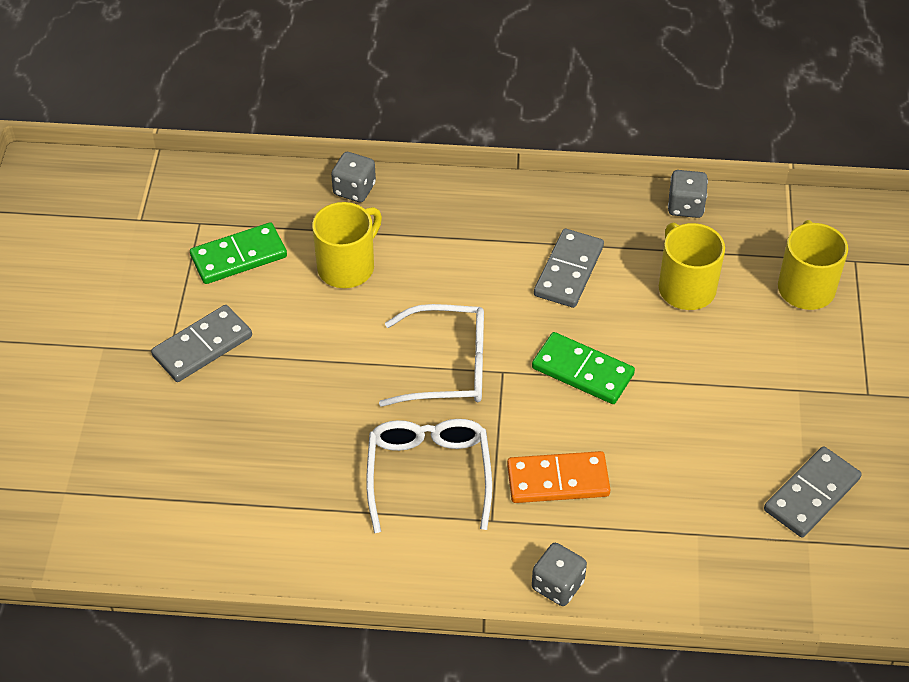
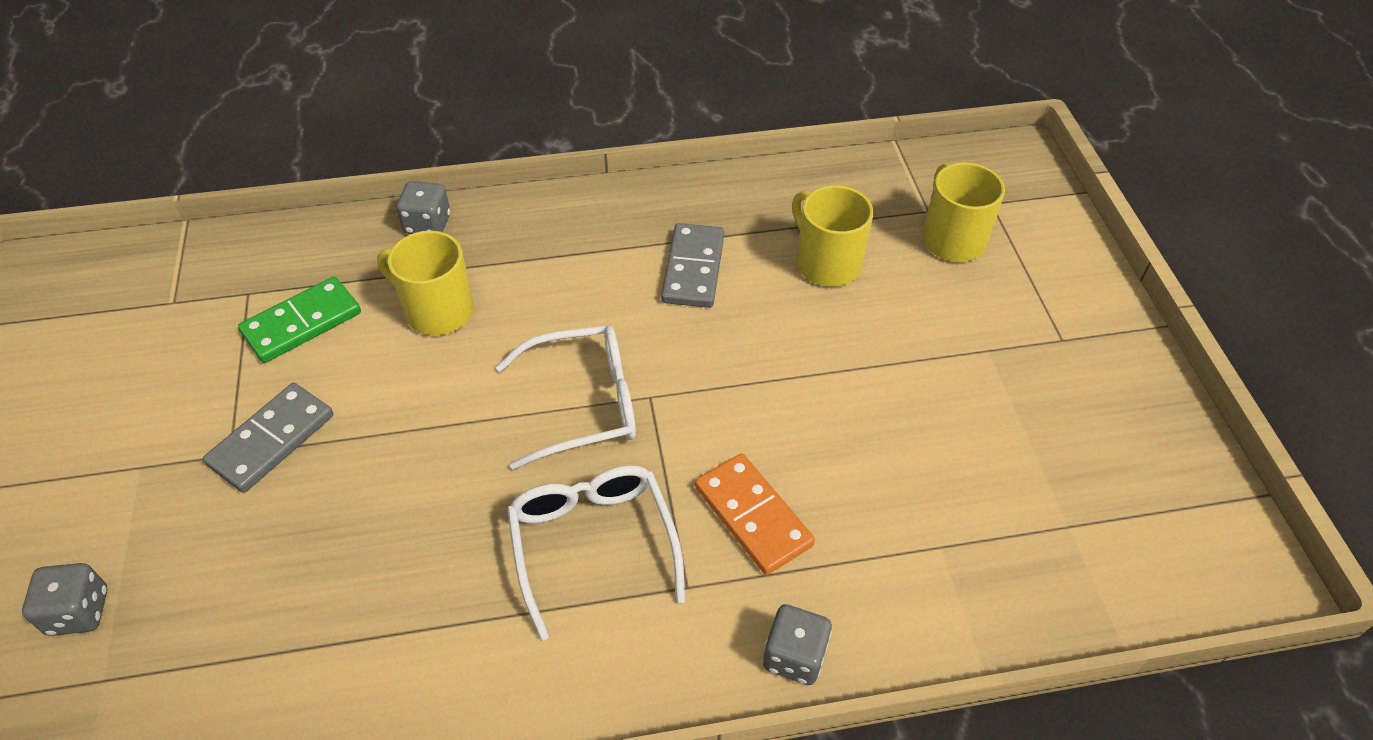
camera: 15 degrees left, 0 degrees up
yellow mug [312,202,382,288] -> yellow mug turned 90 degrees counterclockwise [377,230,474,335]
orange domino [507,451,611,503] -> orange domino turned 75 degrees clockwise [695,453,815,575]
green domino [532,332,635,404] -> none
grey dice [668,170,708,218] -> grey dice moved to [22,563,107,636]
grey domino [764,446,862,537] -> none

